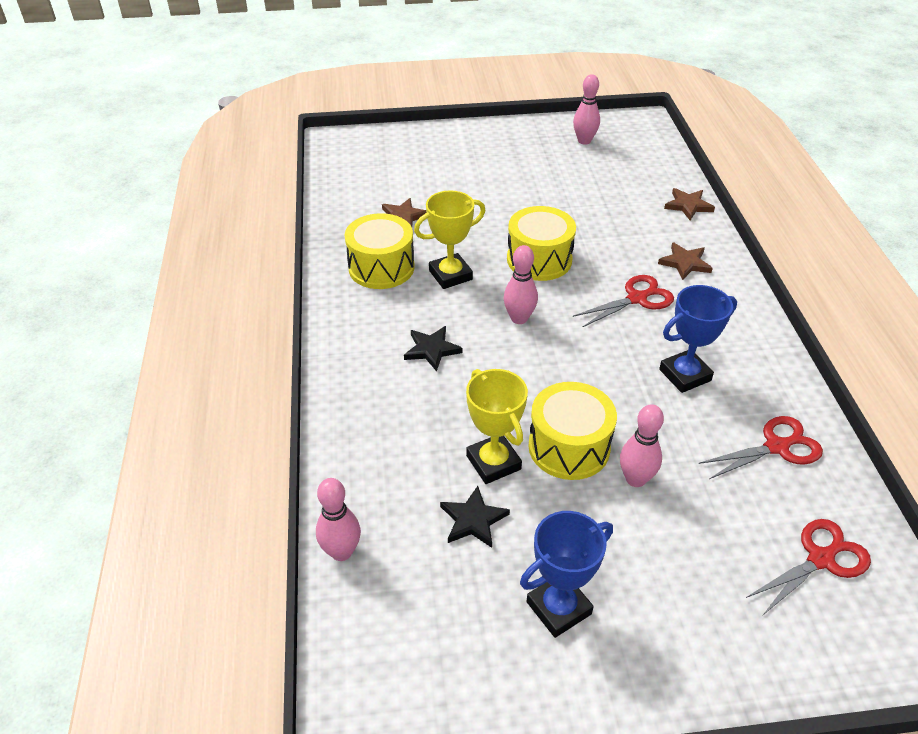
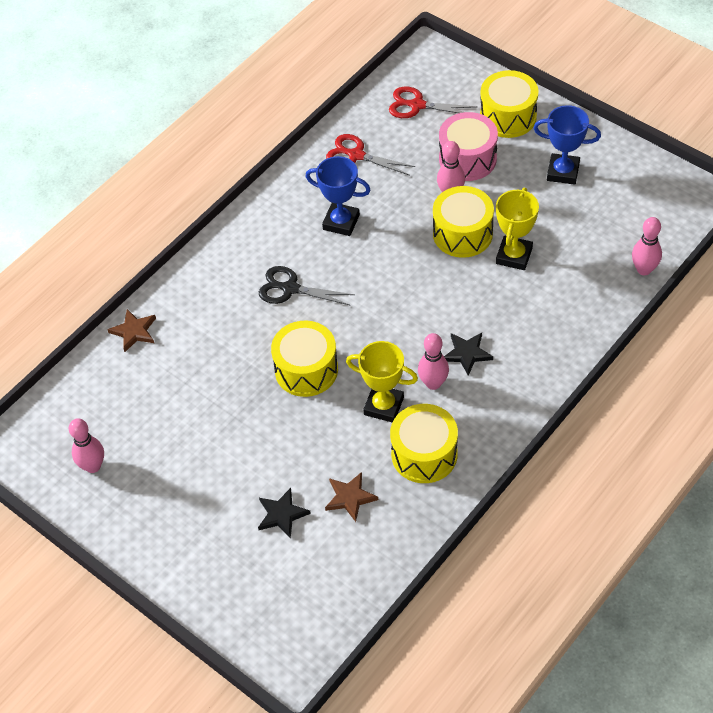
camera: 130 degrees left, 10 degrees up
black star [440,486,510,548] -> black star moved to [258,488,311,539]
pink bowling pin [504,245,538,324] -> pink bowling pin moved to [418,333,449,390]
red scissors [573,275,674,327] -> black scissors [259,266,355,306]
brown star [658,242,713,280] -> none
none -> pink drum [439,112,498,181]
none -> yellow drum [480,70,538,138]

